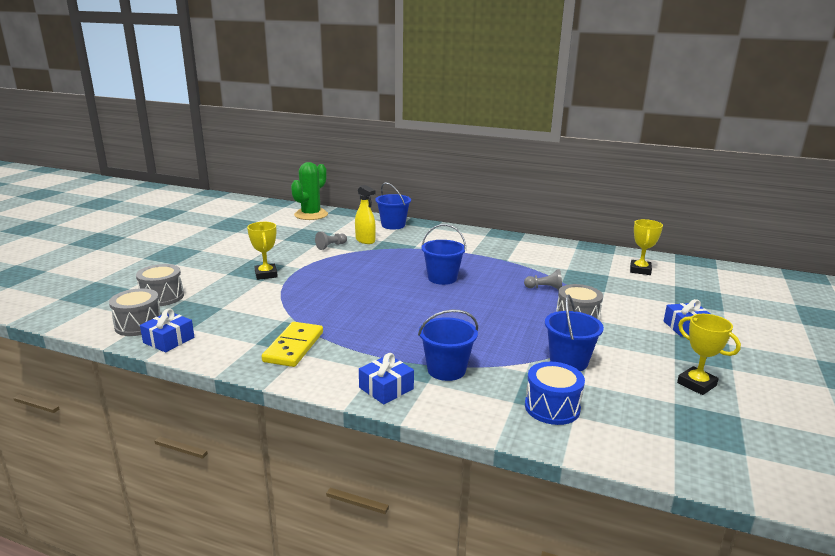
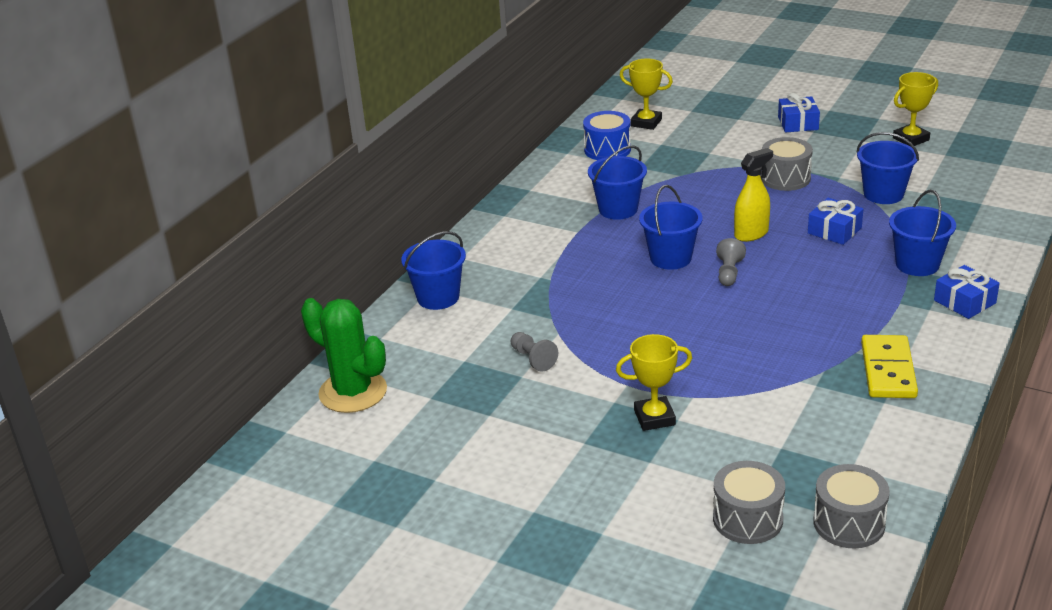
camera: 80 degrees left, 10 degrees up
blue gift [140,308,194,352] -> blue gift moved to [808,198,863,245]
yellow domino [262,322,323,367] -> yellow domino turned 75 degrees clockwise [861,335,918,398]
yellow spray bottle [355,185,376,244] -> yellow spray bottle moved to [734,148,773,242]
grey pawn [524,269,562,290] -> grey pawn moved to [716,238,746,286]
blue drum [525,362,585,425] -> blue drum moved to [583,111,631,160]
none -> blue bucket [588,145,647,220]

